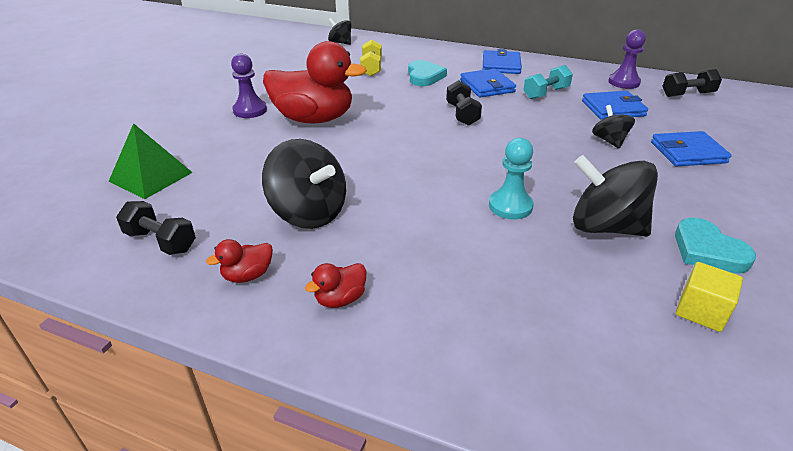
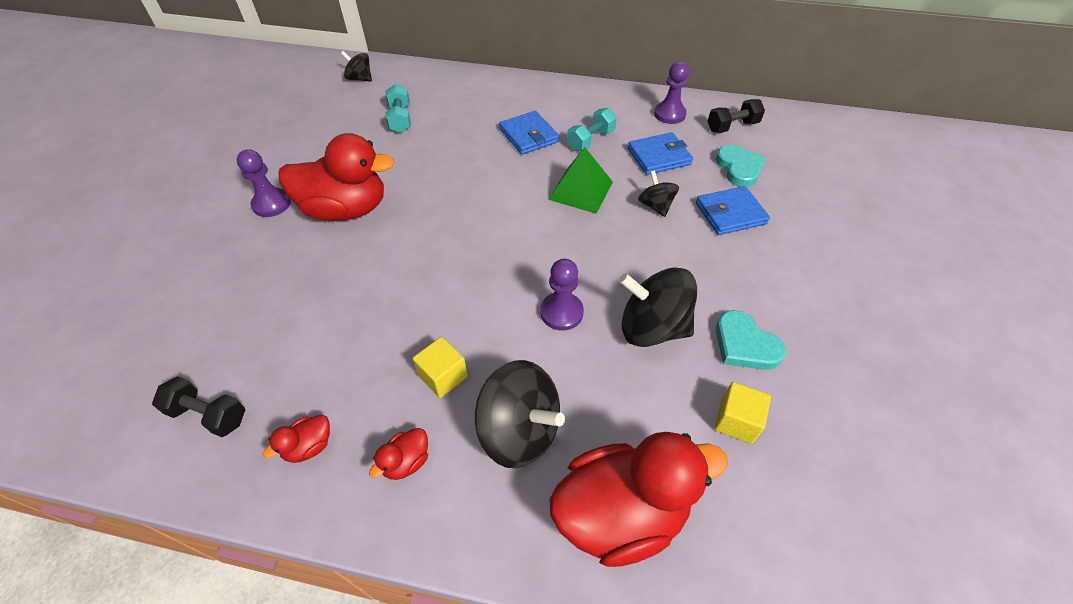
camera: 10 degrees left, 15 degrees up
green pyramid [109,123,193,199] -> green pyramid moved to [548,147,613,214]
black spinning top [262,139,346,229] -> black spinning top moved to [475,360,565,468]
yellow dumbbell [360,39,382,76] -> turquoise dumbbell [385,84,411,133]
turquoise heart [408,60,447,86] -> turquoise heart moved to [715,145,766,187]
black dumbbell [446,80,482,126] -> none
blue wallet [483,49,522,74] -> none
turquoise pawn [489,138,534,219] -> purple pawn [540,259,584,331]
none -> yellow cube [413,337,468,398]
none -> red duck [549,432,728,567]

